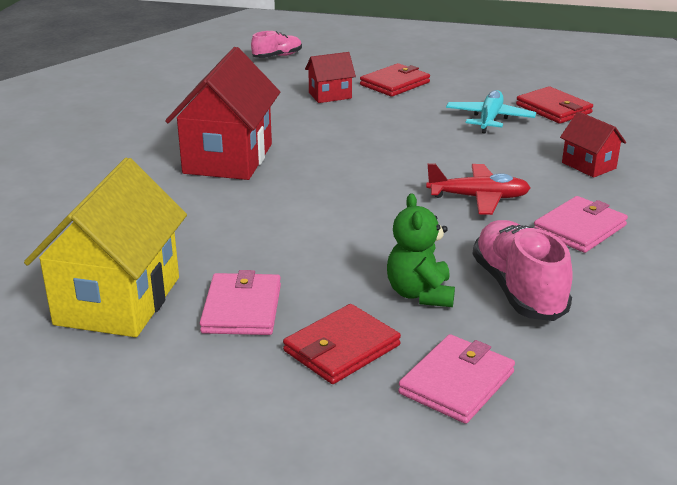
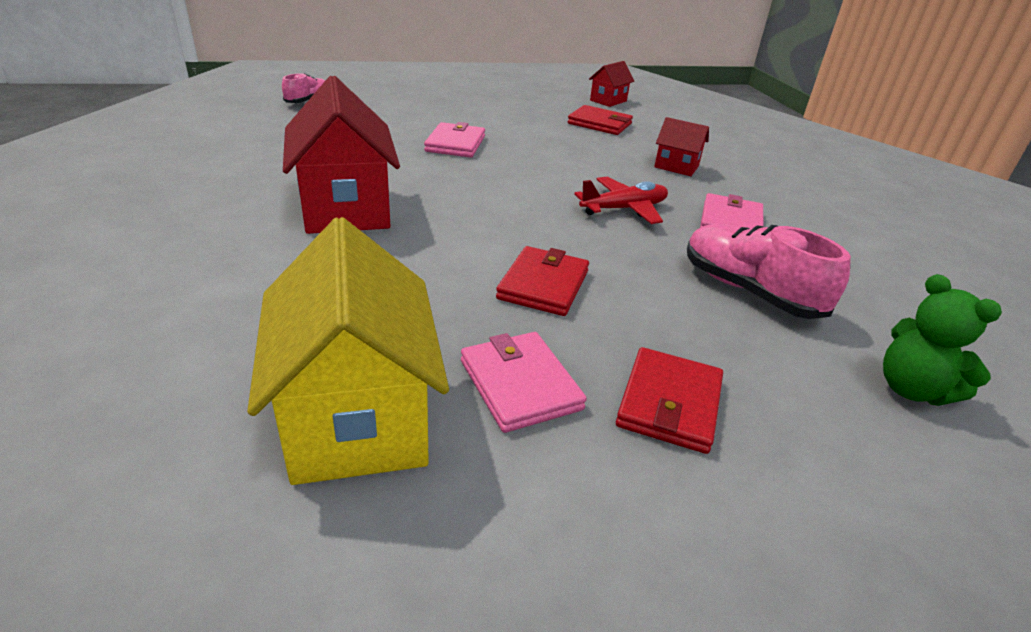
camera: 30 degrees left, 5 degrees up
red house [305,52,356,103] -> red house moved to [589,61,634,107]
red wallet [360,63,430,97] -> red wallet moved to [496,246,589,316]
green teddy bear [387,193,455,307] -> green teddy bear moved to [883,274,1002,406]
pink wallet [398,334,515,424] -> pink wallet moved to [424,122,485,158]
turquoise plane [446,90,536,134] -> none

